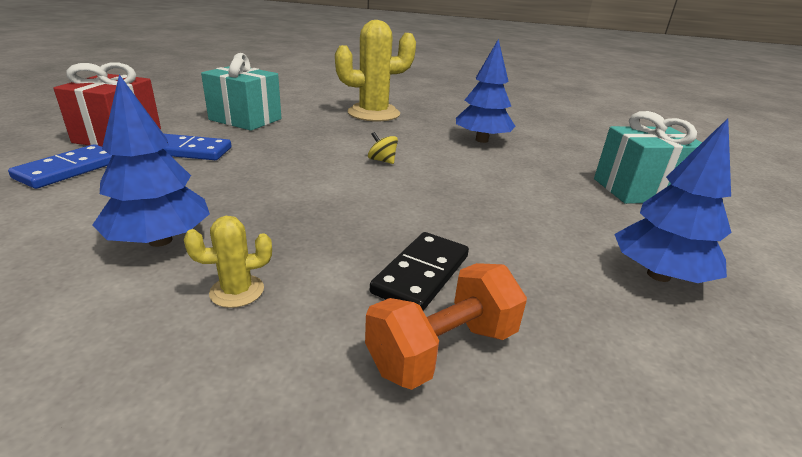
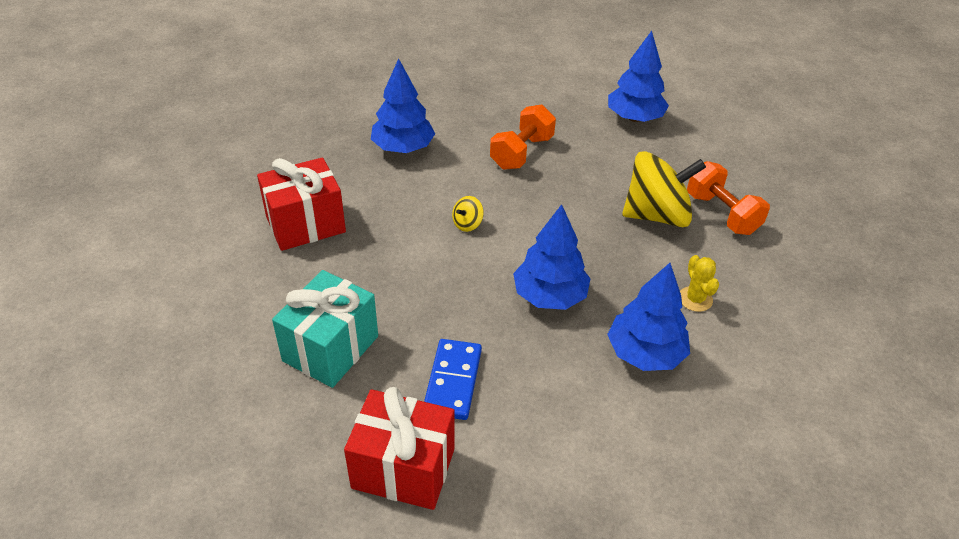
camera: 85 degrees left, 15 degrees up
blue domino [8,144,112,189] -> none
yellow cactus [335,20,416,122] -> red gift [257,157,346,251]
black domino [370,232,469,311] -> yellow spinning top [622,151,706,227]
turquoise gift [594,111,702,204] -> none
none -> orange dumbbell [490,104,556,170]
none -> blue tree [513,204,591,310]

